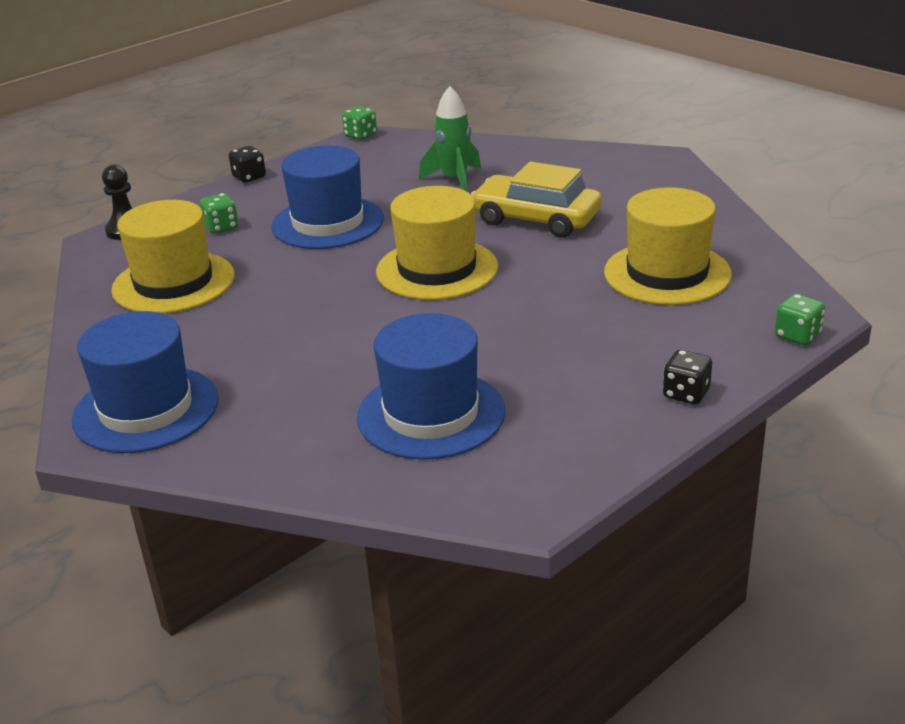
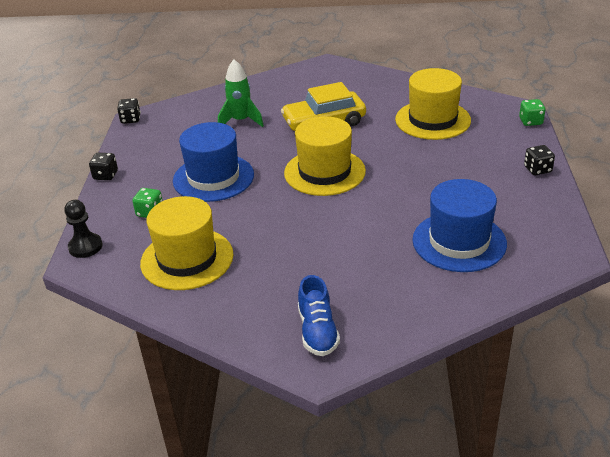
camera: 45 degrees left, 5 degrees up
blue hat [72,311,219,453] -> blue shoe [298,275,340,356]
green dice [342,106,377,140] -> black dice [117,98,141,124]

